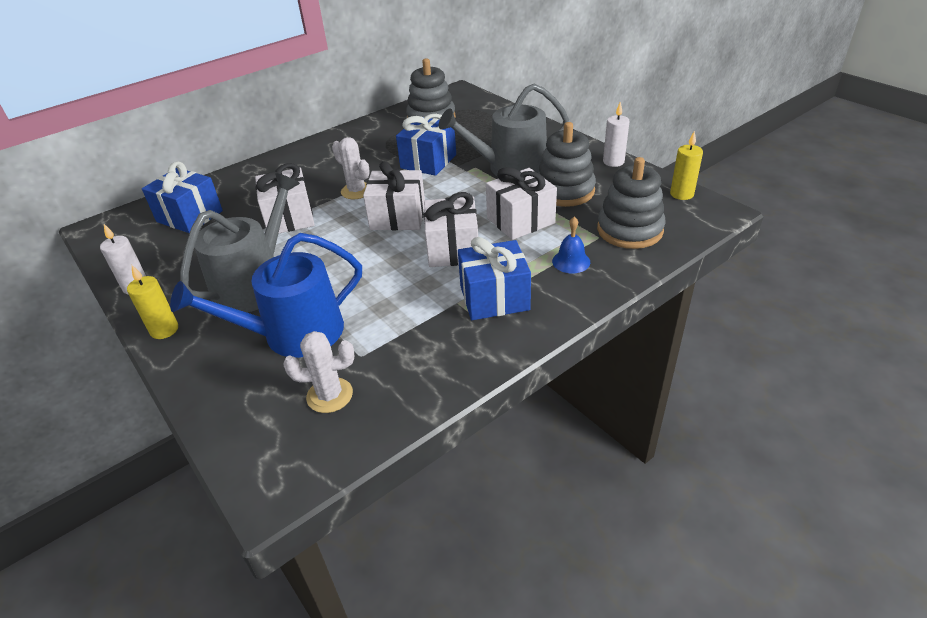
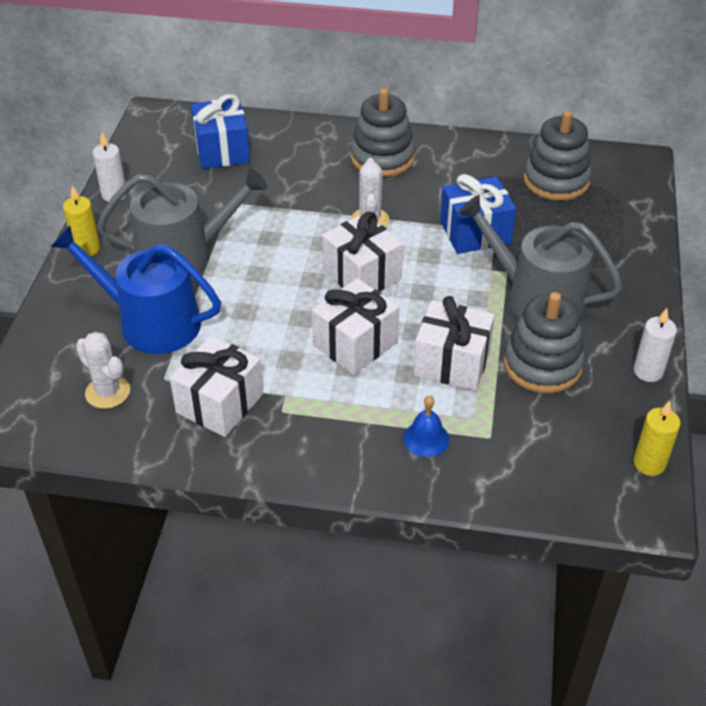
camera: 45 degrees right, 5 degrees up
white gift [255,163,315,234] -> white gift moved to [170,335,264,437]
blue gift [458,237,531,320] -> none
grey stacking toy [597,157,665,249] -> grey stacking toy moved to [350,88,415,177]

